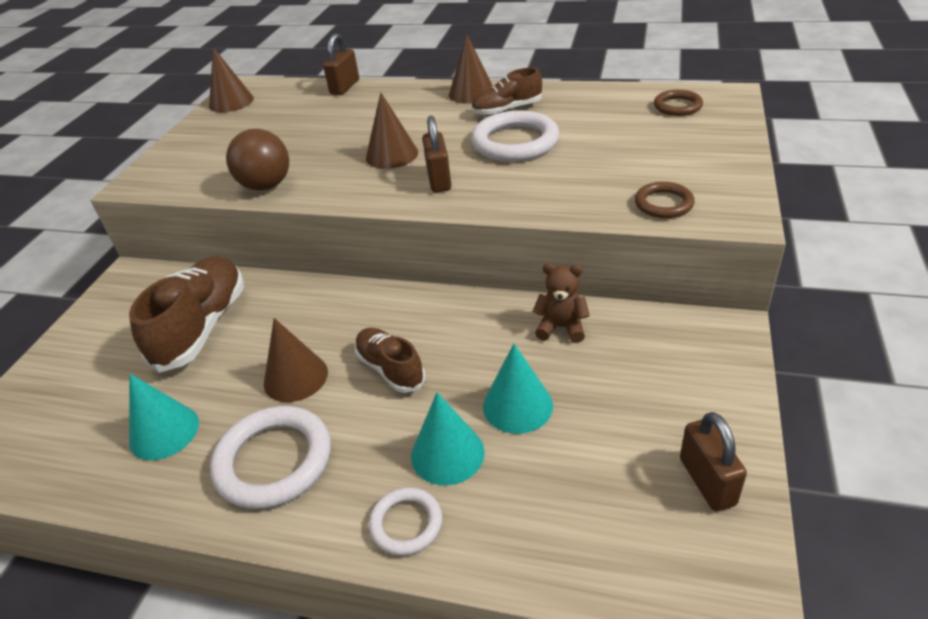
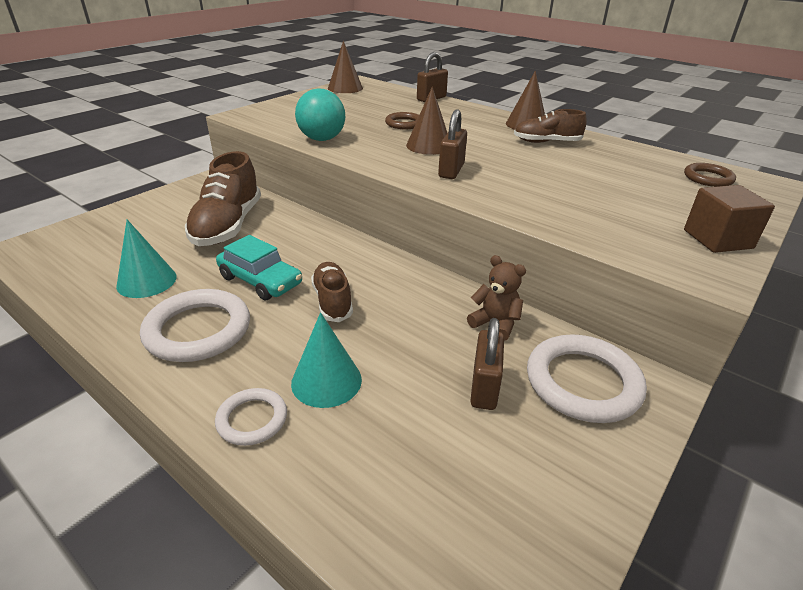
camera: 20 degrees right, 5 degrees down
brown shoe [129,256,244,373] -> brown shoe turned 150 degrees clockwise [185,151,261,246]
brown ball [226,129,289,191] -> turquoise ball [295,88,345,141]
brown cone [264,318,328,402] -> turquoise car [216,235,302,301]
white ring [471,110,559,162] -> white ring moved to [527,334,647,423]
turquoise cone [483,344,553,434] -> none
brown ring [635,182,695,218] -> brown ring moved to [385,112,419,129]
brown padlock [680,412,747,511] -> brown padlock moved to [470,318,504,410]
none -> brown cube [684,185,775,253]

